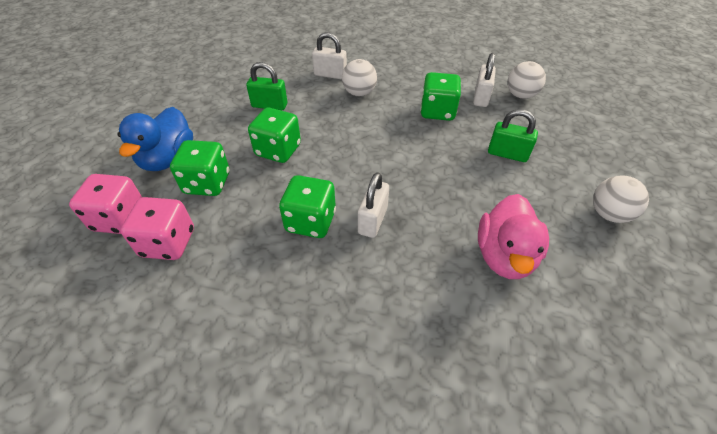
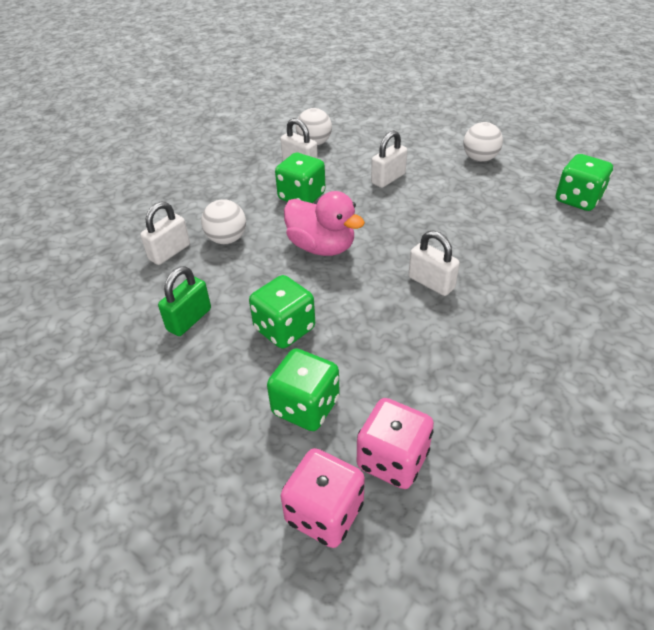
camera: 65 degrees left, 5 degrees down
blue duck [117,107,193,171] -> none
green dice [279,175,336,238] -> green dice moved to [556,154,613,211]
pink duck [478,194,549,279] -> pink duck moved to [284,191,365,256]
green padlock [488,109,538,162] -> white padlock [371,130,407,188]

